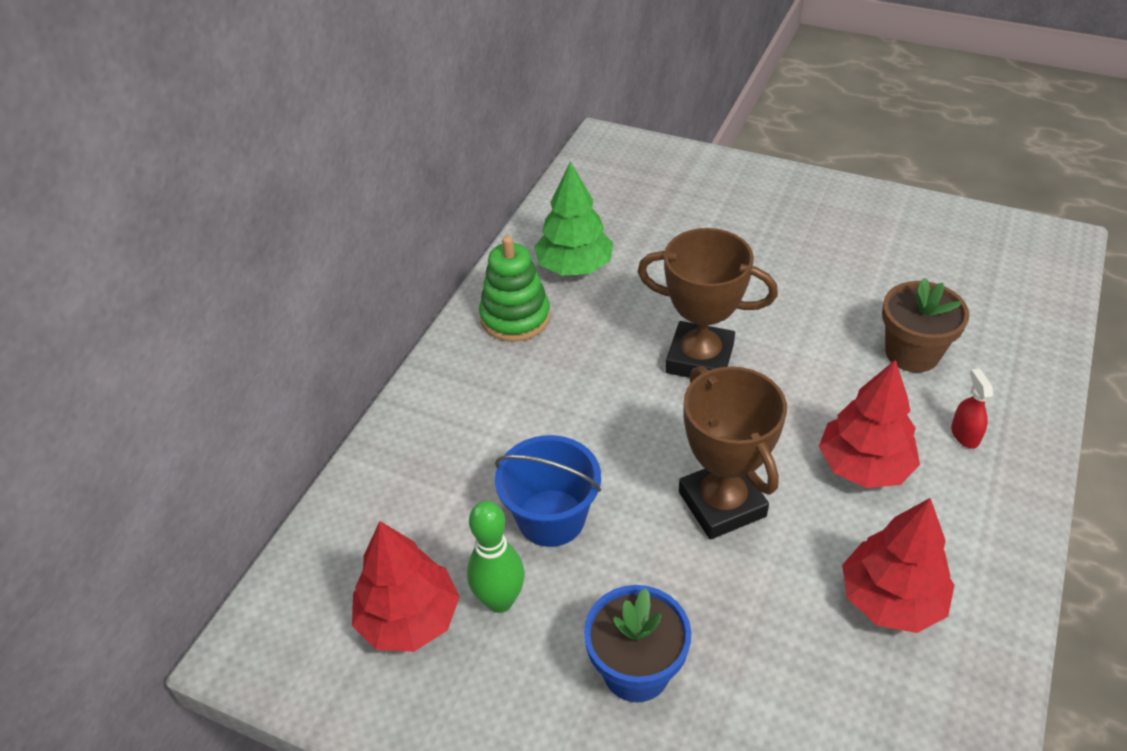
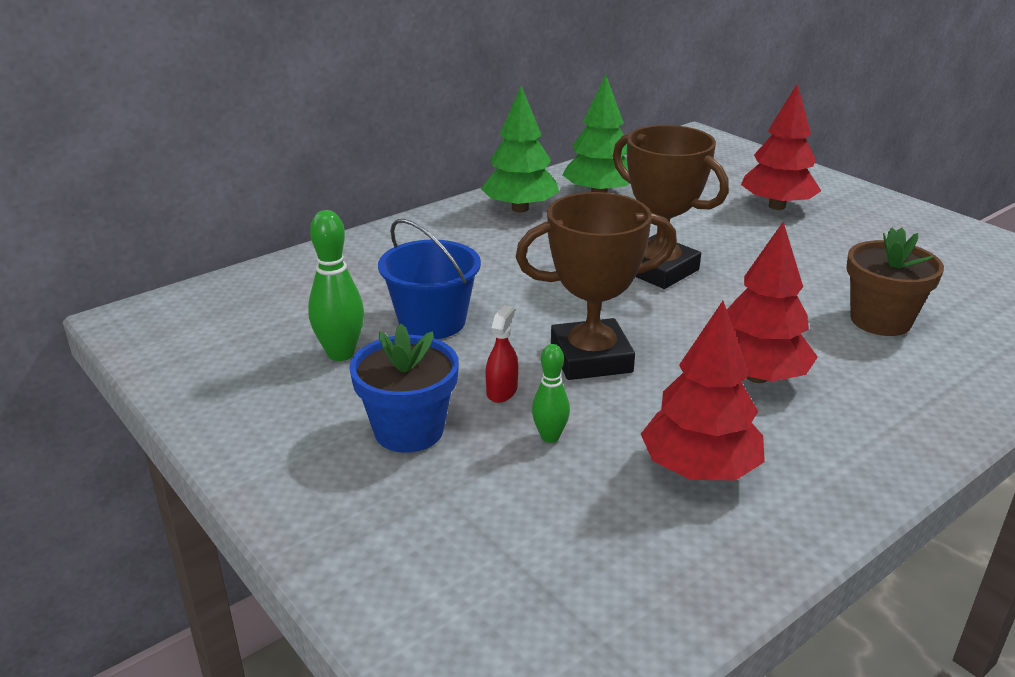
camera: 25 degrees right, 15 degrees down
red tree [352,521,459,652] -> red tree moved to [741,84,821,210]
green stacking toy [479,236,550,342] -> green tree [481,86,559,212]
brown trophy [679,366,787,539] -> brown trophy turned 75 degrees clockwise [516,192,677,380]
red spray bottle [951,369,993,448] -> red spray bottle moved to [486,305,518,403]
none -> green bowling pin [532,344,570,443]

